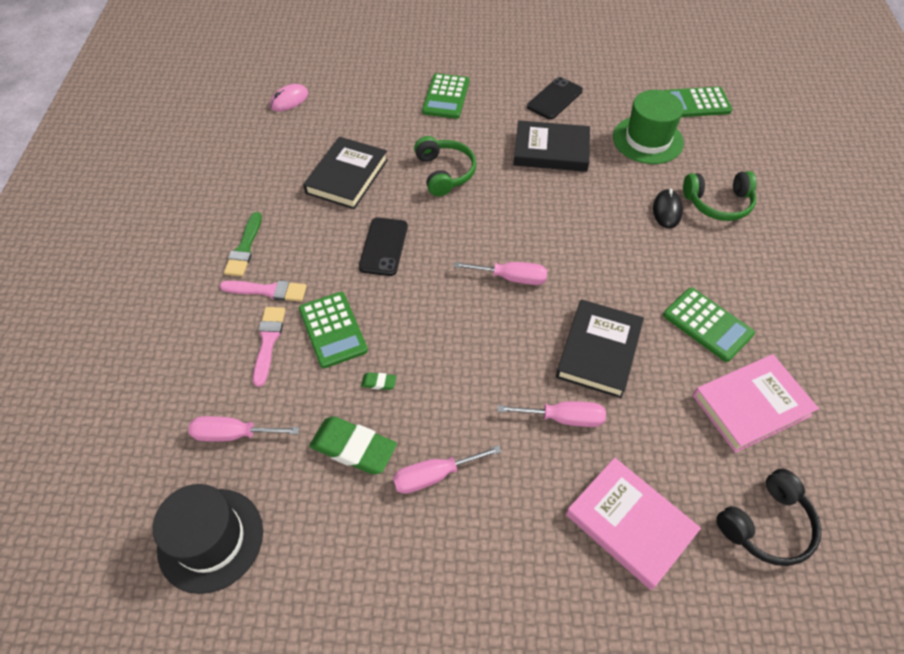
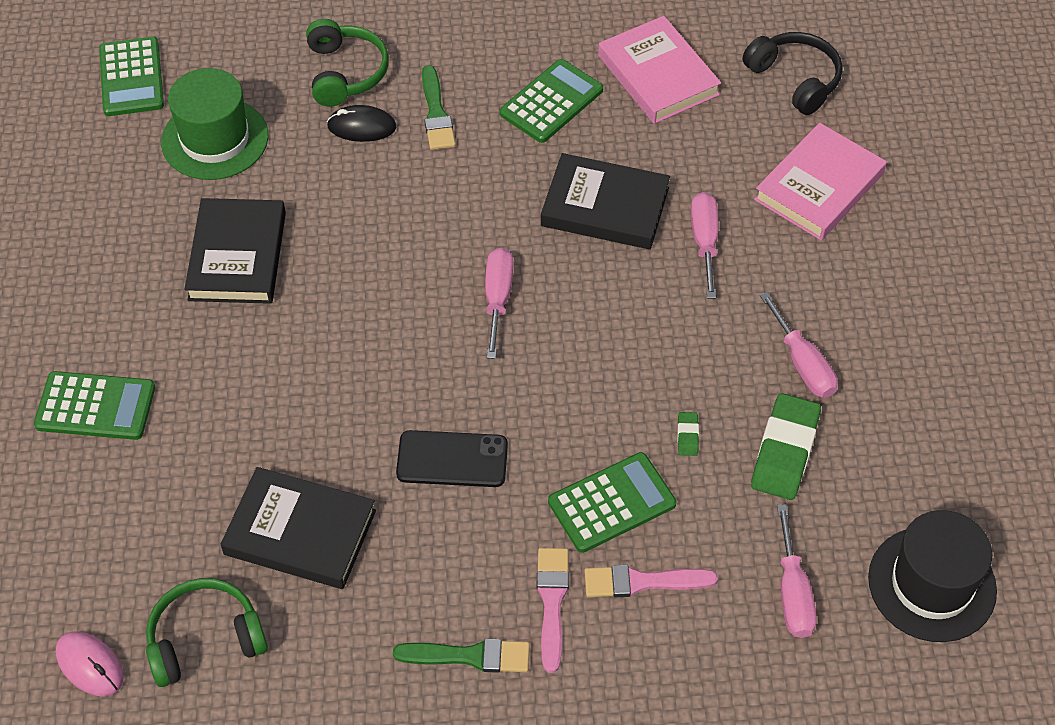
camera: 95 degrees left, 0 degrees up
green headphones [414,136,476,196] -> green headphones moved to [146,578,268,687]
black phone [527,77,583,120] -> none
none -> green brush [422,65,456,150]

